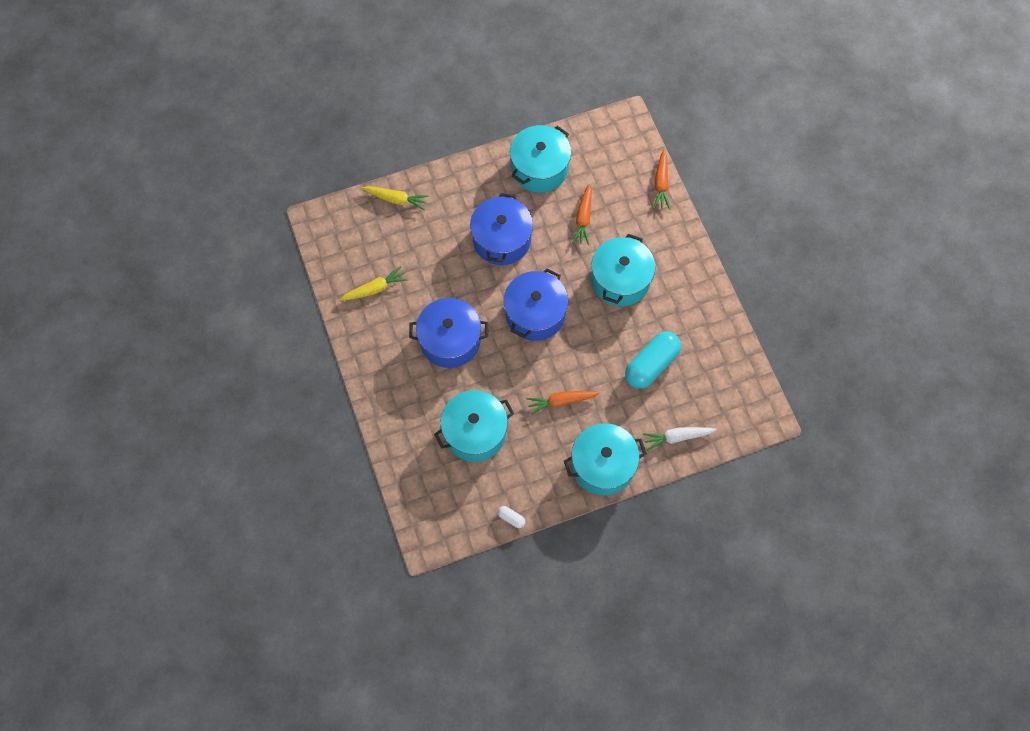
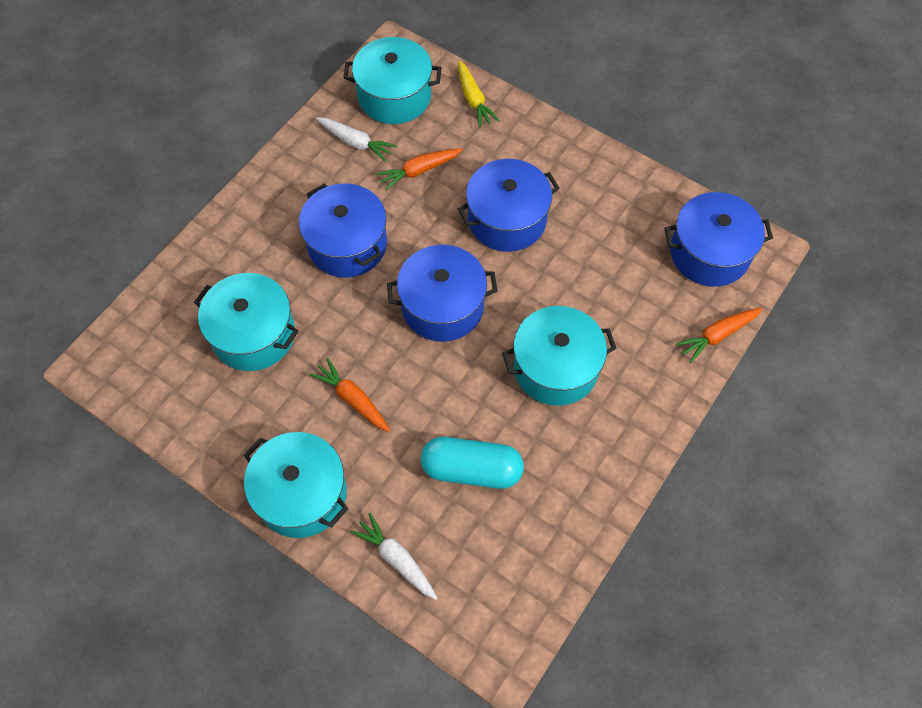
camera: 55 degrees right, 5 degrees down
yellow carrot [339,266,408,301] -> white carrot [316,117,397,162]
white capsule [498,506,525,528] -> none
turquoise pot [510,125,571,193] -> turquoise pot moved to [343,37,441,124]
orange carrot [572,184,592,245] -> orange carrot moved to [376,148,463,191]
none -> blue pot [665,192,773,287]

